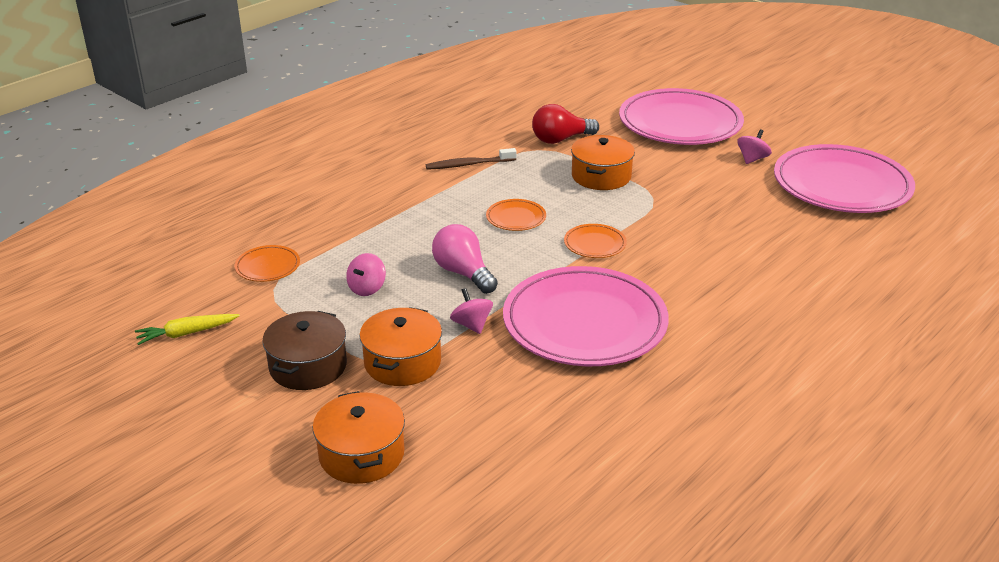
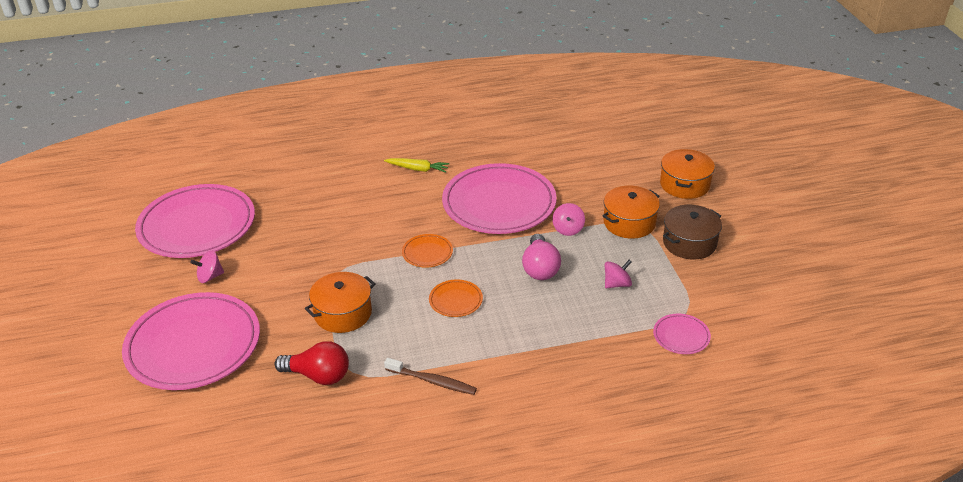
camera: 145 degrees left, 5 degrees up
yellow carrot [135,314,240,345] -> yellow carrot moved to [384,158,450,173]
orange plate [234,245,300,282] -> pink plate [653,314,711,354]

